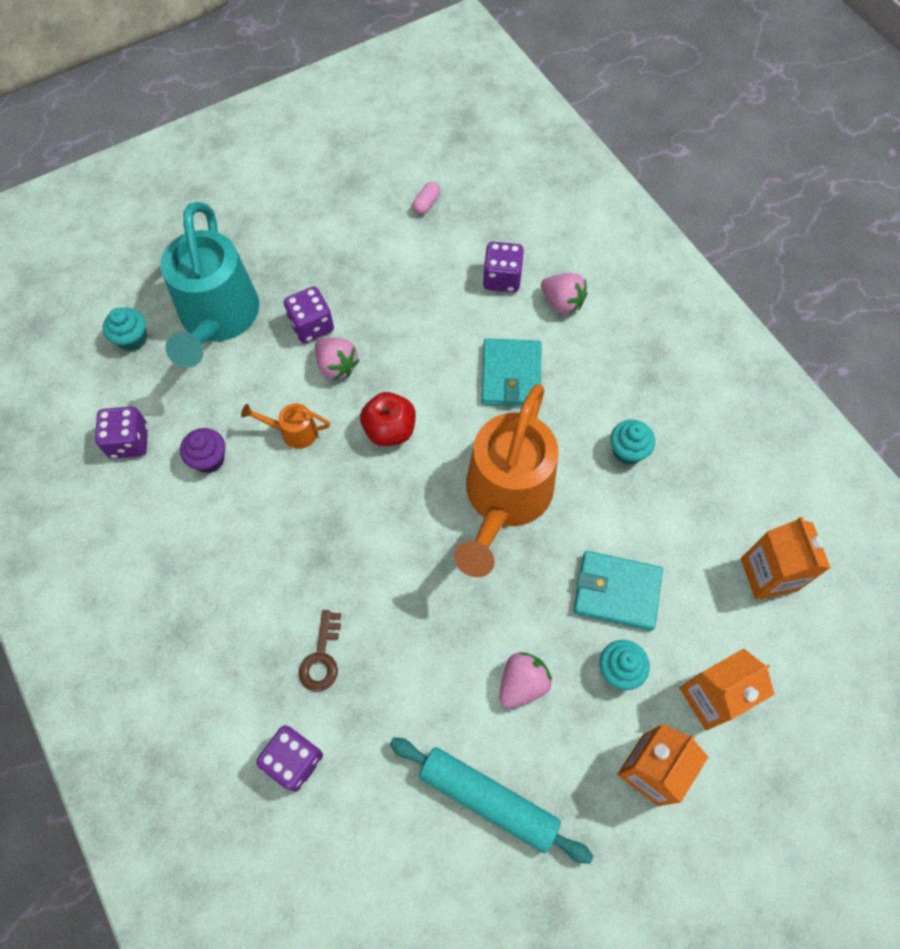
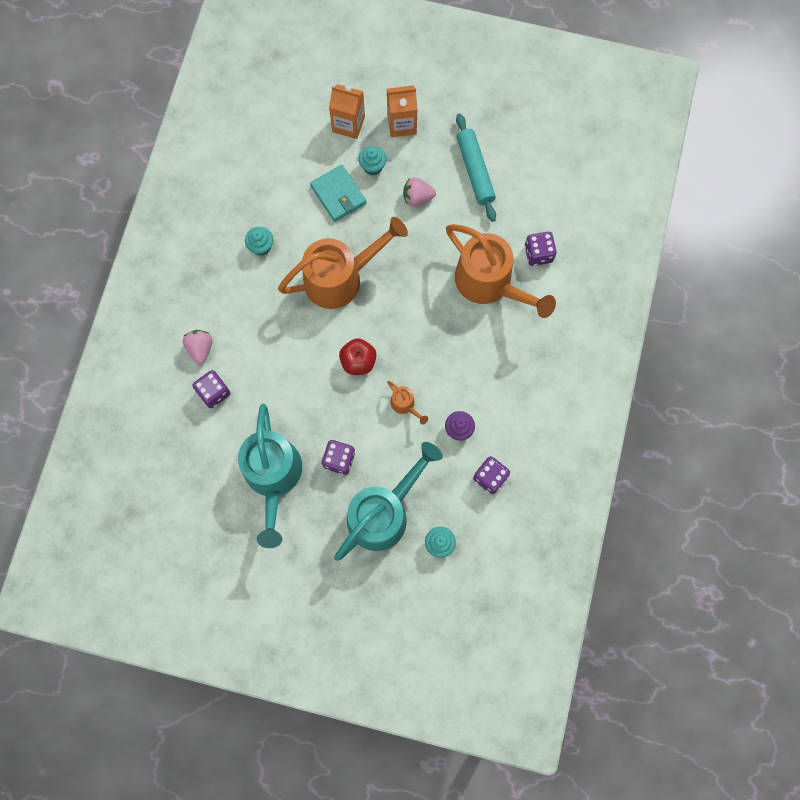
camera: 135 degrees left, 10 degrees up
brown key [299,610,341,692] -> orange watering can [446,224,556,318]
pink strawberry [315,338,360,380] -> none
pink capsule [412,182,440,215] -> none
turquoise wallet [482,338,541,406] -> none
orange carton [741,517,831,600] -> none
none -> turquoise watering can [238,404,302,548]

